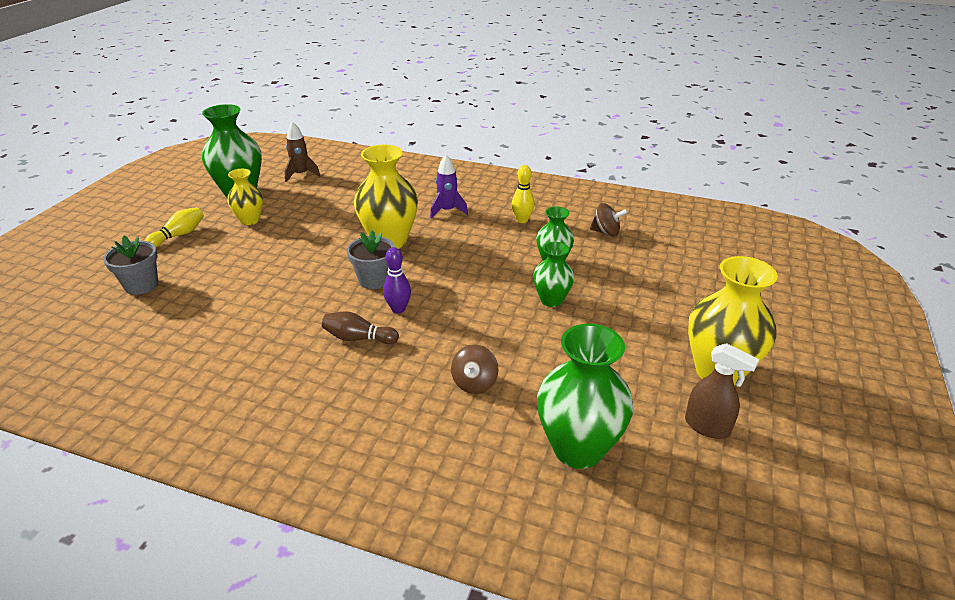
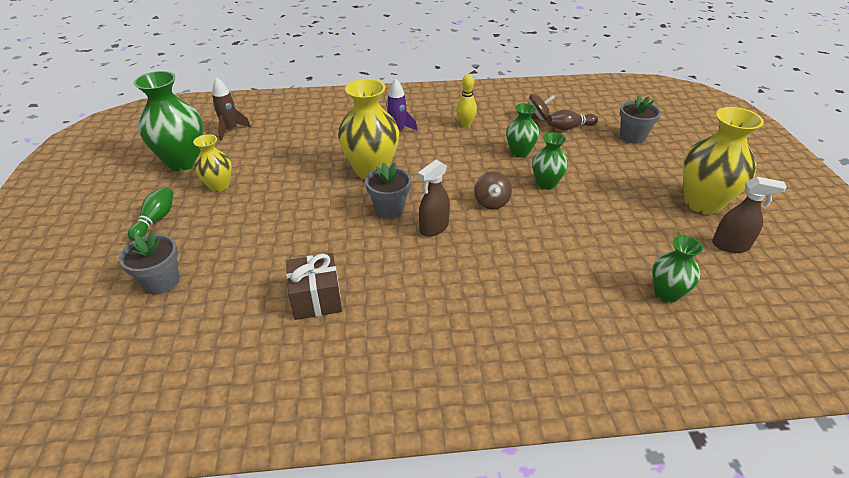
camera: 25 degrees left, 5 degrees up
yellow bowling pin [145,207,204,247] -> green bowling pin [128,187,173,241]
brown bowling pin [322,311,399,344] -> brown bowling pin moved to [547,109,598,131]
purple bowling pin [383,247,411,313] -> brown spray bottle [418,160,450,237]
brown spinning top [451,345,498,394] -> brown spinning top moved to [474,171,512,209]
green vase [537,324,633,469] -> green vase [652,236,703,303], size x0.57
none -> brown gift [286,253,342,320]
none -> grey flower pot [620,95,661,144]

